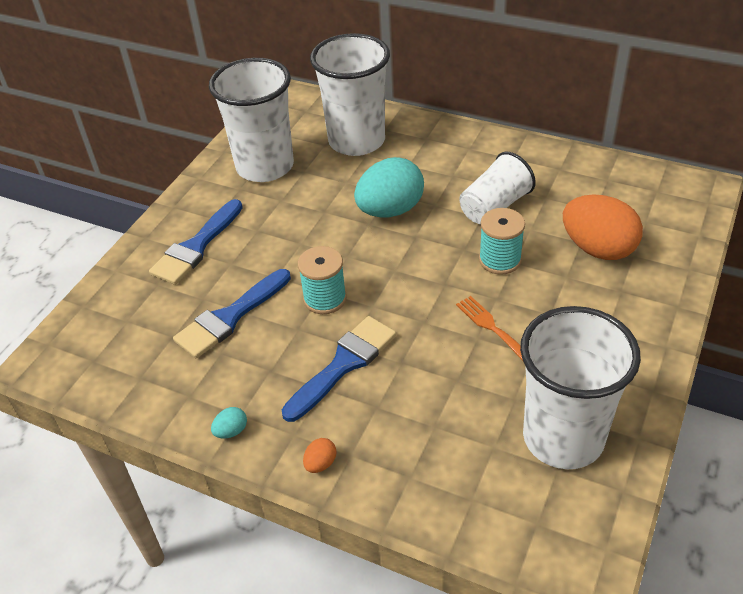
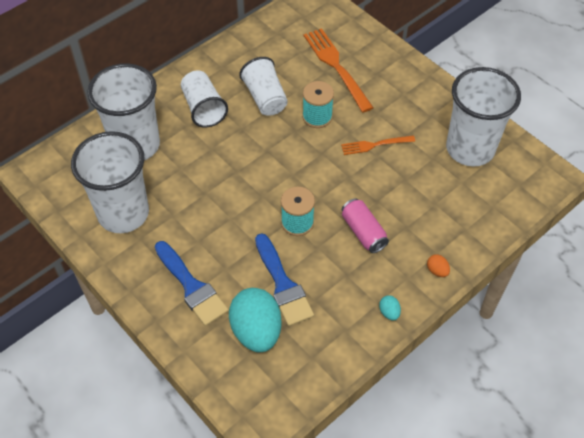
camera: 70 degrees left, 10 degrees up
blue brush [282,316,396,422] -> pink can [342,198,389,253]
turquoise egg [354,157,424,218] -> turquoise egg moved to [229,288,282,352]
orange egg [563,194,643,260] -> orange fork [304,28,374,113]
none -> white cup [181,70,228,128]

